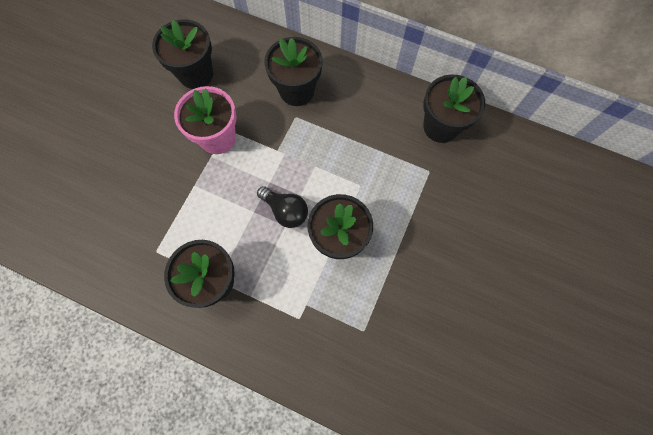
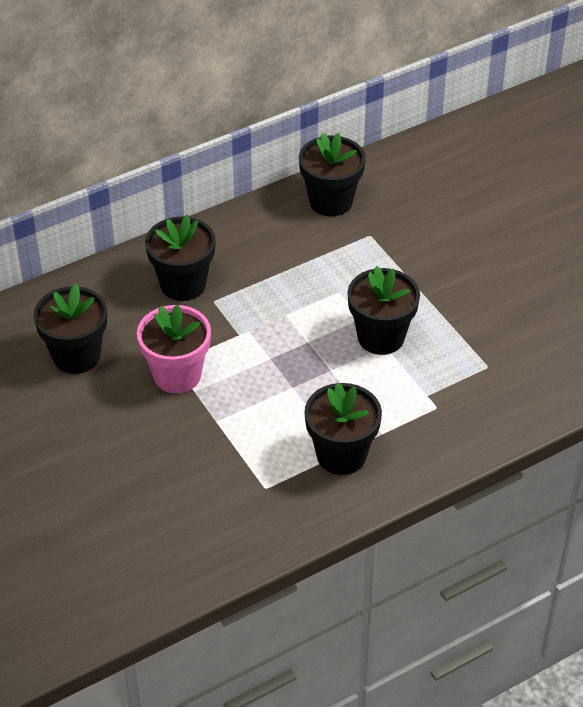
camera: 55 degrees left, 25 degrees down
black light bulb [257,186,308,228] -> none

